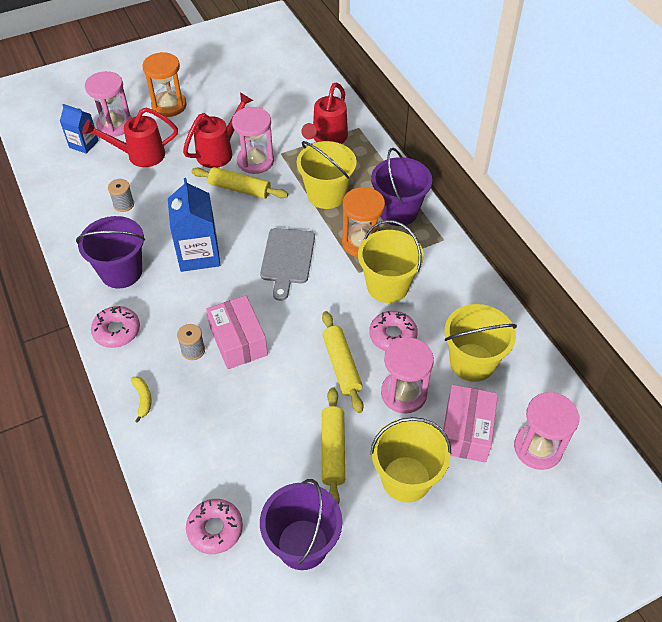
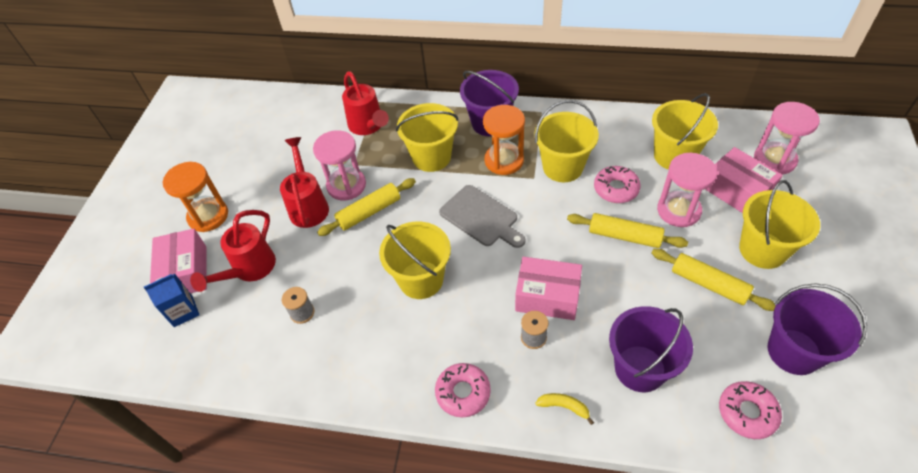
camera: 50 degrees left, 0 degrees up
purple bucket [76,216,145,288] -> purple bucket moved to [609,306,693,392]
pink hourglass [85,71,132,137] -> pink box [150,229,207,293]
blue carton [168,178,220,272] -> yellow bucket [379,222,451,299]

